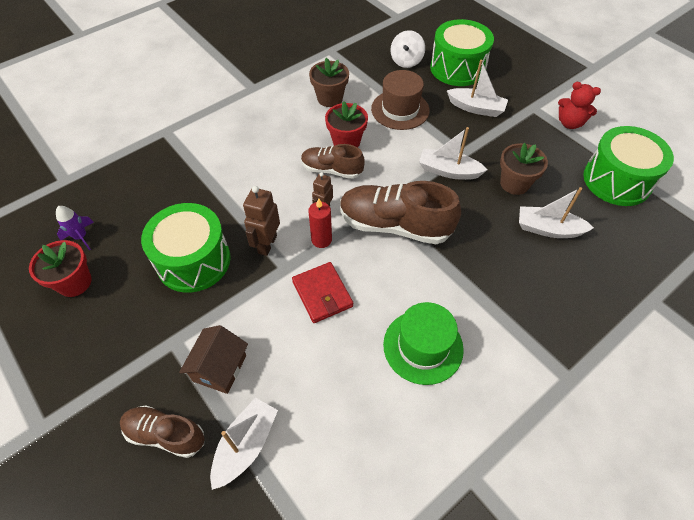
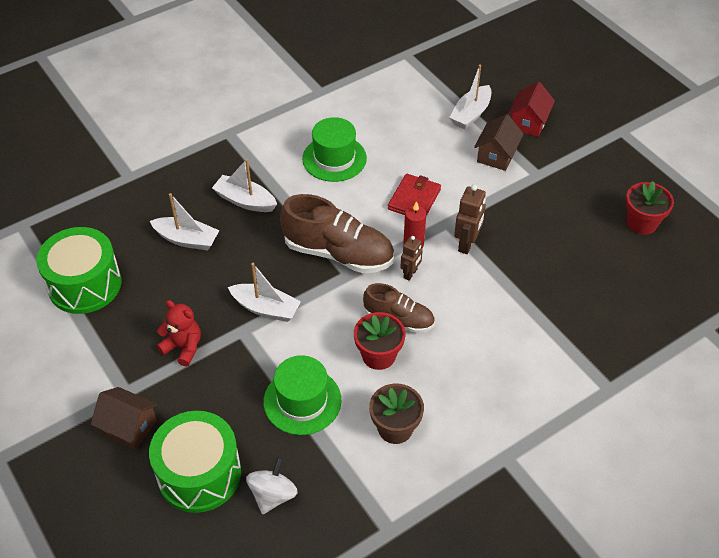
camera: 175 degrees left, 5 degrees down
purple rocket [56,206,94,250] -> none
brown shoe [120,406,204,458] -> red house [508,82,555,137]
green drum [141,203,231,293] -> none
red wallet [292,262,353,323] -> red wallet turned 45 degrees clockwise [388,174,441,216]
brown hat [371,70,430,130] -> green hat [263,355,341,435]
white boat [447,59,508,117] -> white boat moved to [212,159,277,212]
brown flower pot [500,143,548,195] -> none
red teddy bear [558,82,601,129] -> red teddy bear moved to [157,300,201,367]
none -> brown house [91,387,158,450]

